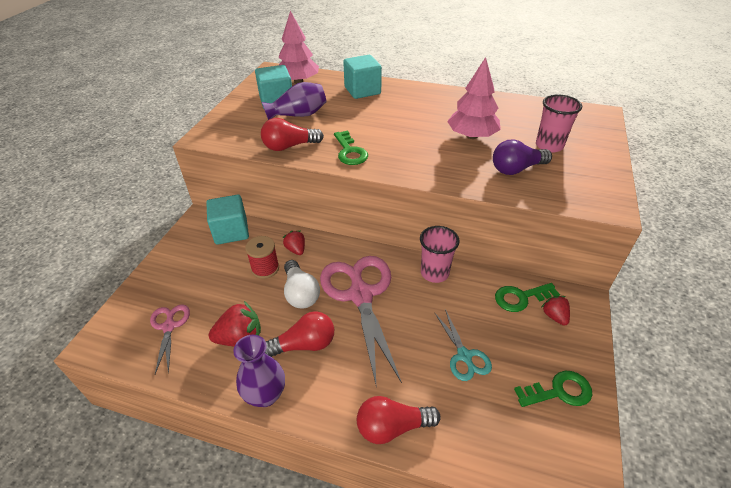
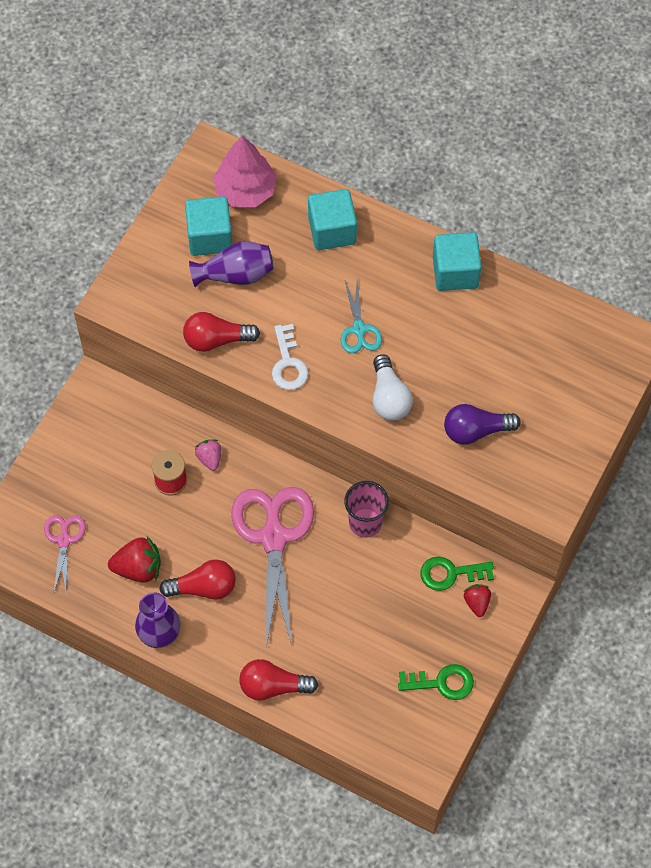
camera: 10 degrees right, 20 degrees up
turquoise cube [206,195,249,245] -> turquoise cube moved to [433,232,482,291]
red strawberry [283,231,305,255] -> pink strawberry [195,440,221,471]
white light bulb [284,260,320,308] -> white light bulb moved to [372,354,413,421]
green key [334,130,368,165] -> white key [272,324,309,390]
turquoise scissors [435,309,492,381] -> turquoise scissors moved to [341,281,382,353]
pink tree [447,57,501,139] -> none
pink cup [536,94,582,153] -> none

